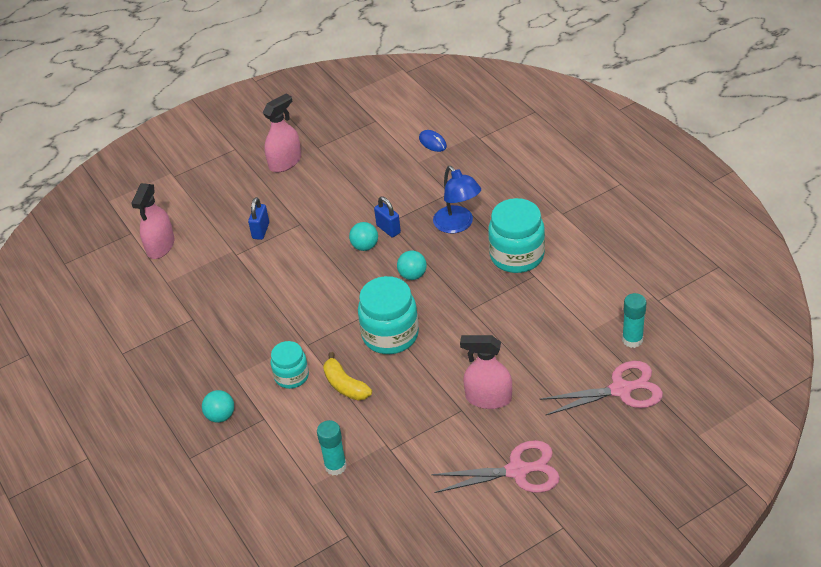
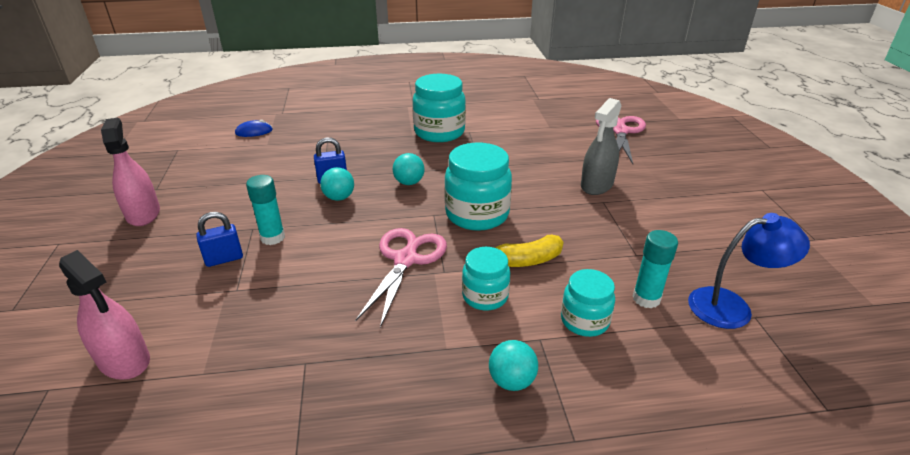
camera: 70 degrees left, 10 degrees down
blue padlock [248,197,269,240] -> blue padlock turned 60 degrees counterclockwise [196,212,243,267]
pink scissors [431,440,560,493] -> pink scissors moved to [355,228,447,328]
blue lamp [433,166,481,233] -> blue lamp moved to [688,213,810,329]
pink spray bottle [460,335,512,409] -> grey spray bottle [581,98,621,195]
turquoise glue stick [622,293,646,348] -> turquoise glue stick moved to [246,175,285,245]
none -> turquoise jar [561,269,615,337]

